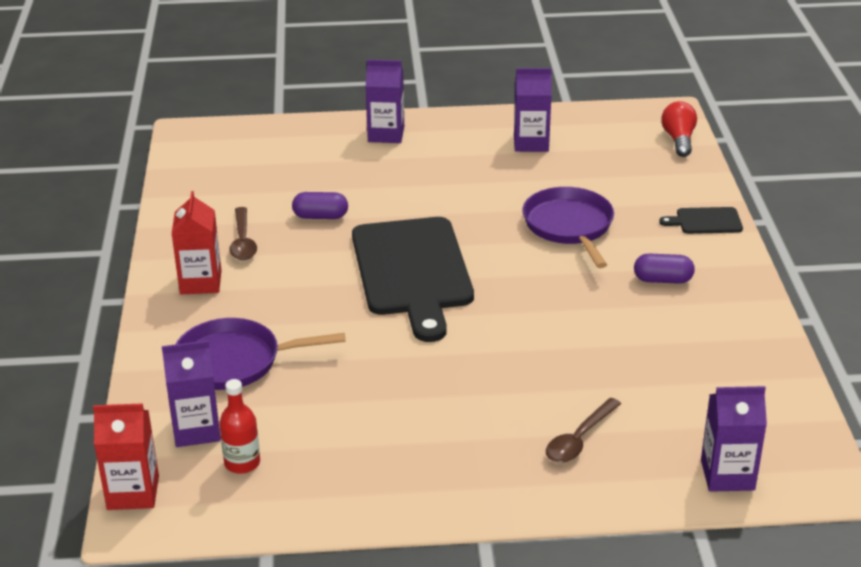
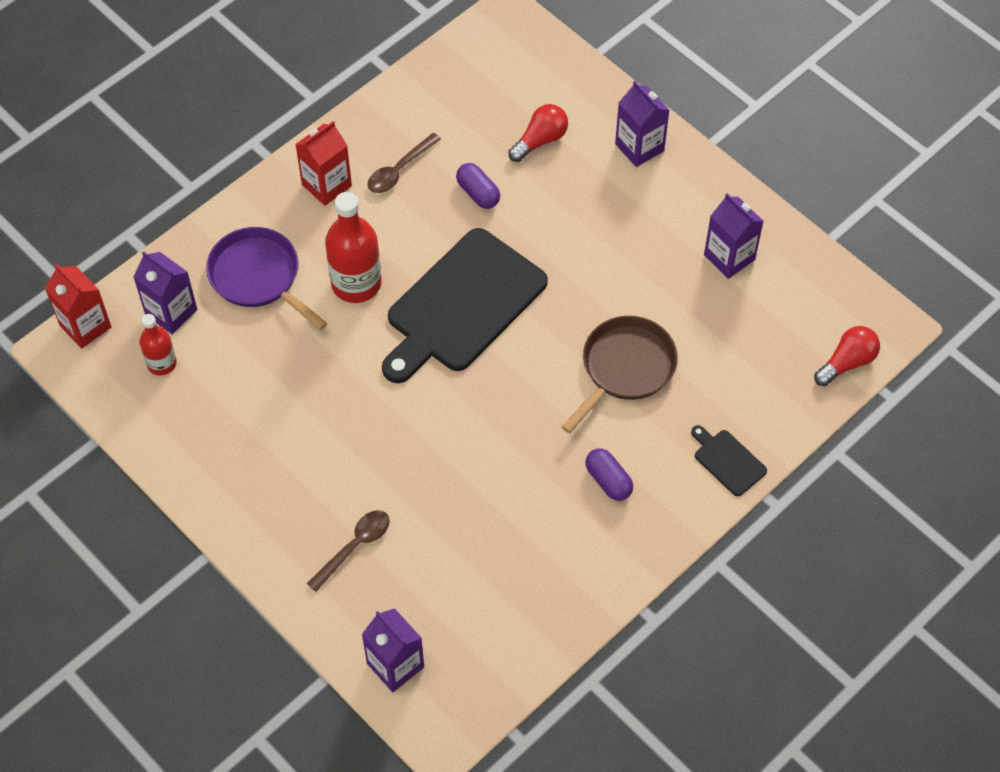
camera: 50 degrees right, 25 degrees up
purple pan [523,187,614,268] -> brown pan [562,316,678,433]
brown spoon [546,398,621,463] -> brown spoon turned 135 degrees clockwise [307,510,390,592]
none -> red bottle [325,192,382,303]
none -> red light bulb [508,104,568,162]

